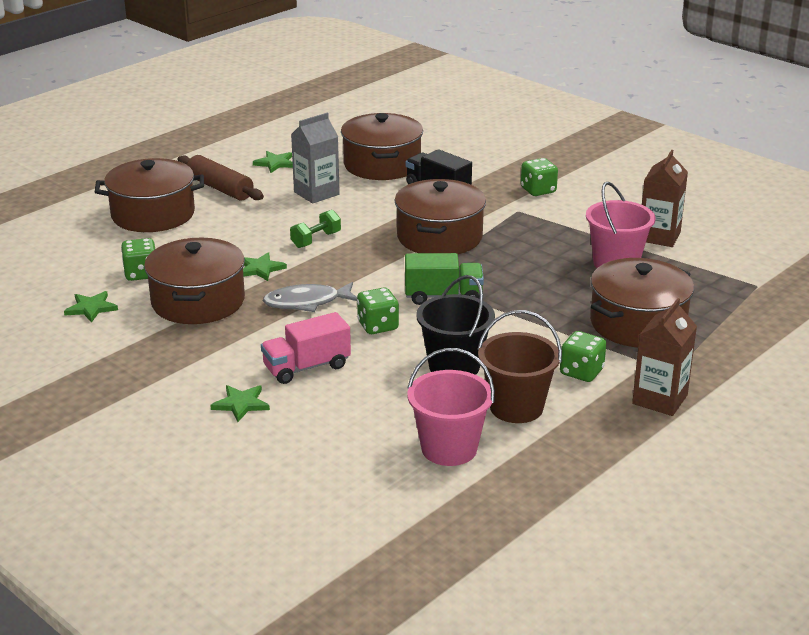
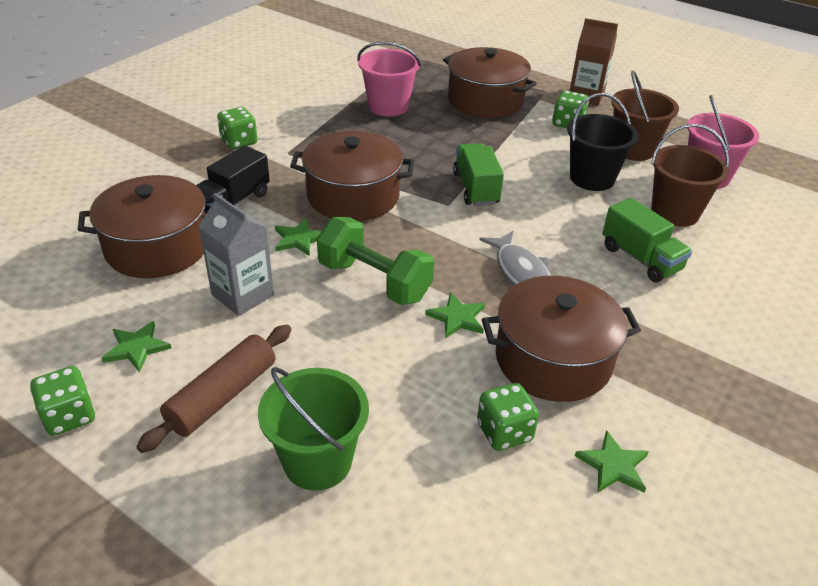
camera: 100 degrees left, 10 degrees up
brown pot [95,158,204,232] -> green bucket [258,367,369,491]
green star [210,385,270,422] -> green star moved to [275,218,321,256]
pink truck [261,312,351,384] -> green truck [602,198,692,282]
green dumbbell [290,210,341,248] -> green dumbbell [317,217,434,305], size x1.79
green dice [357,287,399,334] -> green dice moved to [30,366,95,436]
brown carton [642,150,688,247] -> none
none -> brown bucket [651,124,729,227]

